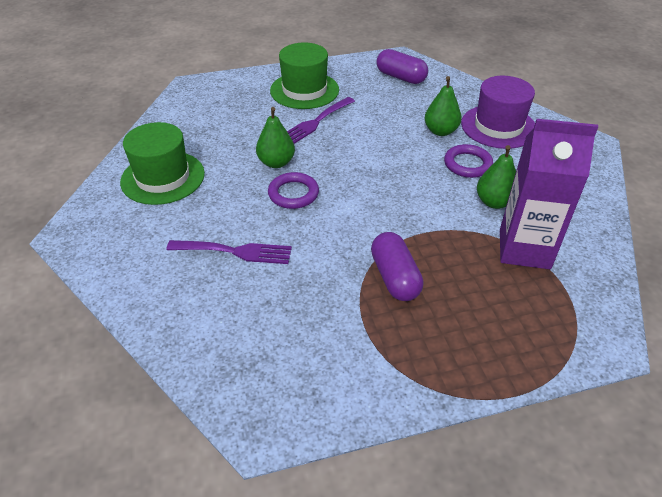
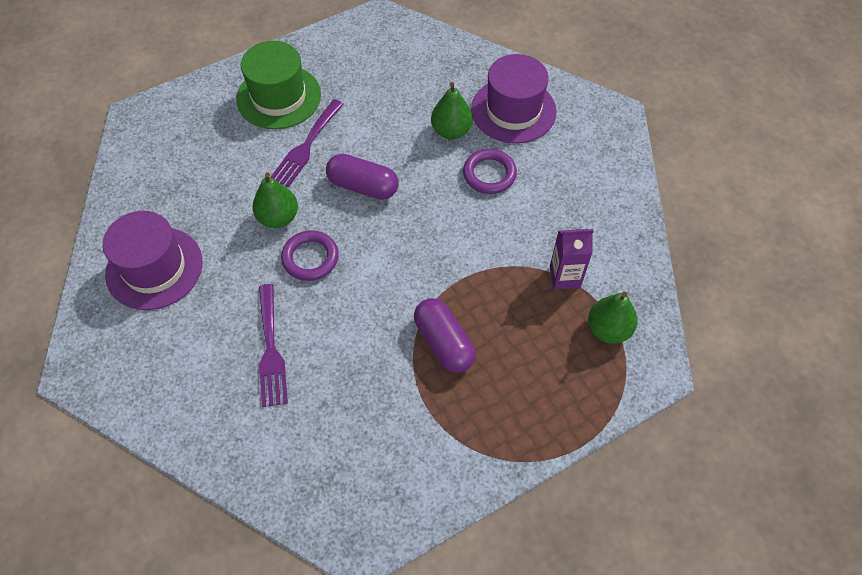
camera: 15 degrees left, 15 degrees up
green hat [120,122,205,205] -> purple hat [103,211,203,310]
purple fork [166,240,292,264] -> purple fork turned 90 degrees clockwise [259,284,288,407]
purple capsule [376,49,428,84] -> purple capsule moved to [326,154,399,200]
green pear [477,145,516,209] -> green pear moved to [588,292,637,344]
purple carton [500,119,598,269] -> purple carton [550,229,594,290], size x0.55

